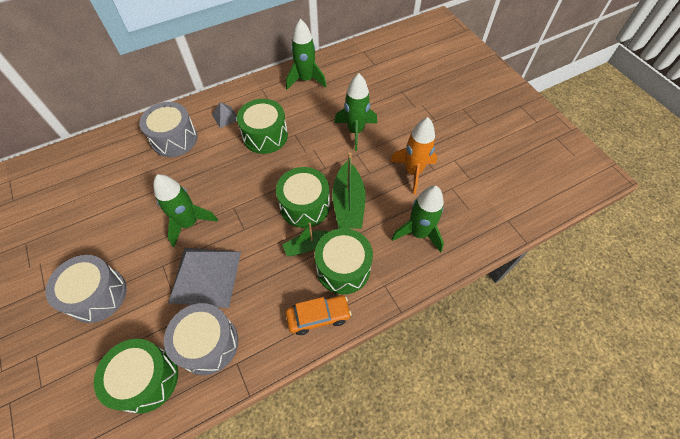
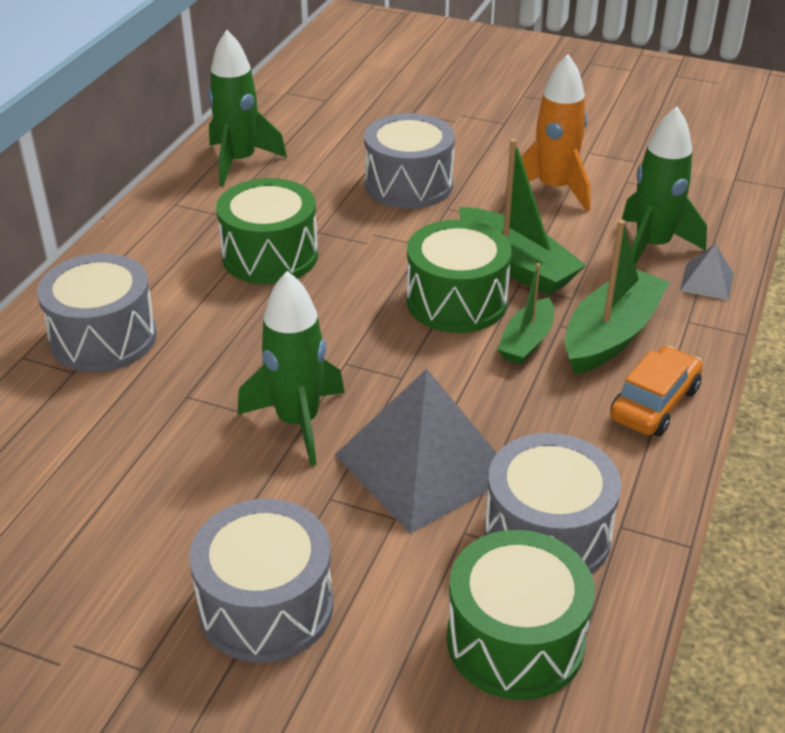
camera: 40 degrees left, 20 degrees down
grey pyramid [212,102,237,128] -> grey pyramid moved to [680,243,734,300]
green drum [315,228,373,294] -> green boat [565,219,670,375]
green rocket [334,73,377,151] -> grey drum [364,113,455,209]

